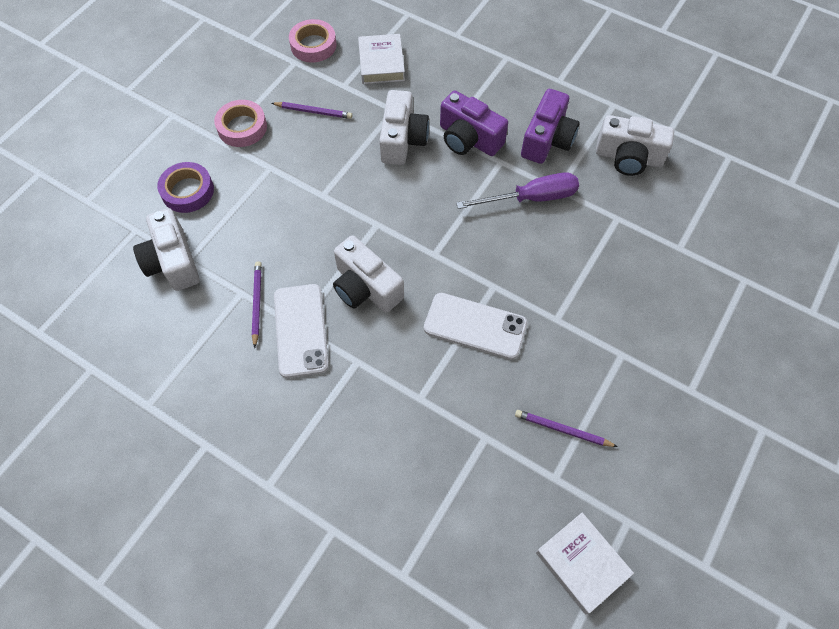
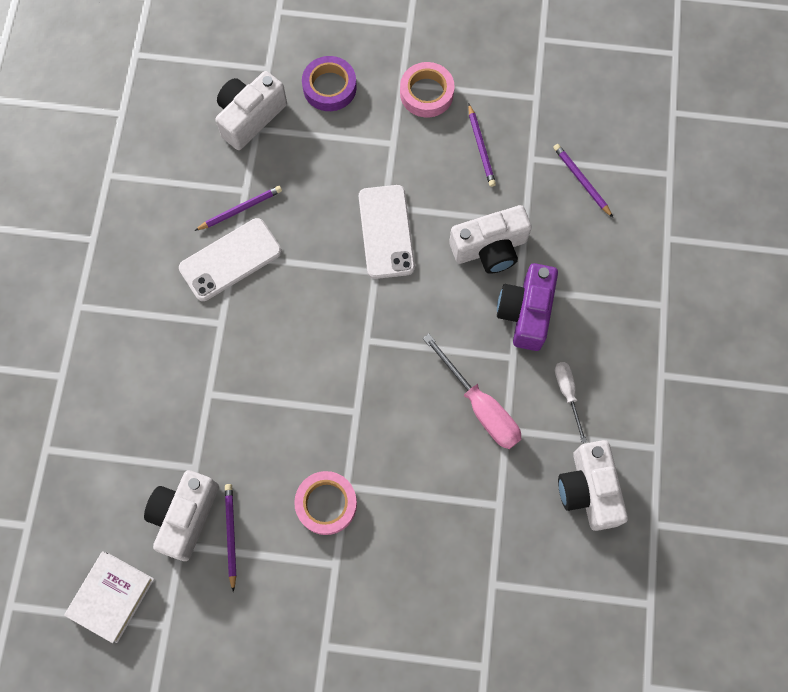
camera: 65 degrees right, 10 degrees up
pink tape [289,19,336,63] -> pink tape moved to [294,471,357,535]
white camera [333,235,404,313] -> white camera moved to [144,470,219,561]
white book [358,34,405,84] -> purple pencil [553,144,613,217]
white phone [424,293,528,360] -> white phone moved to [359,185,415,279]
purple screwdriver [456,172,579,209] -> pink screwdriver [423,334,522,449]
purple camera [521,89,580,164] -> white screwdriver [555,362,587,443]

